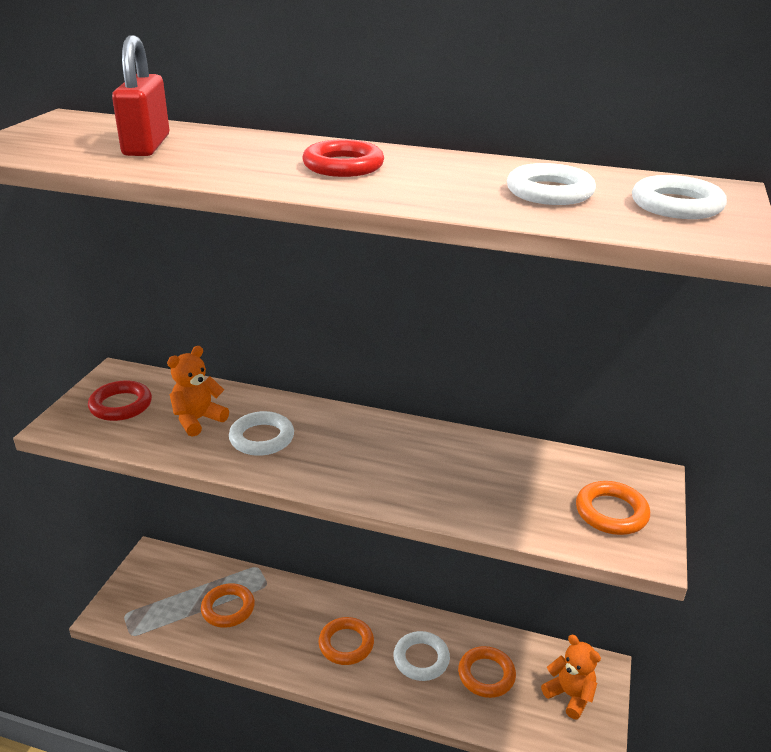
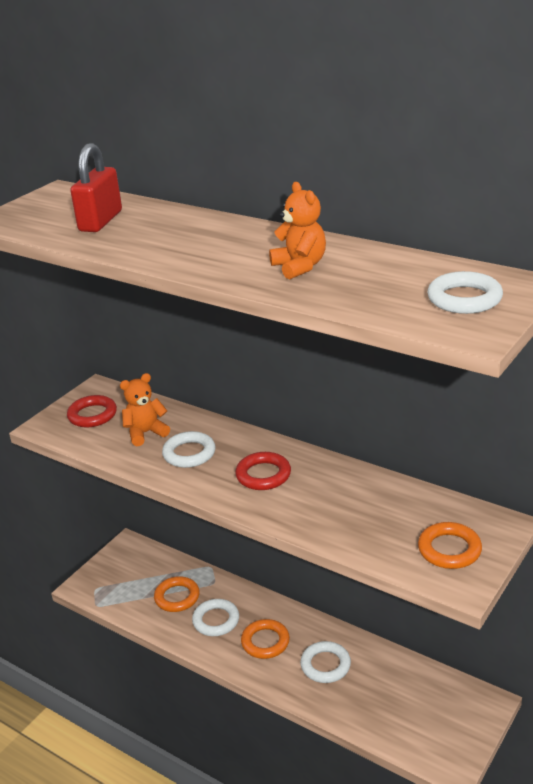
camera: 20 degrees right, 0 degrees up
red ring [303,139,384,177] -> red ring moved to [235,452,291,490]
orange ring [458,646,516,698] -> none
white ring [507,163,596,205] -> white ring moved to [192,599,239,636]
orange teddy bear [541,635,601,719] -> orange teddy bear moved to [269,182,326,280]

